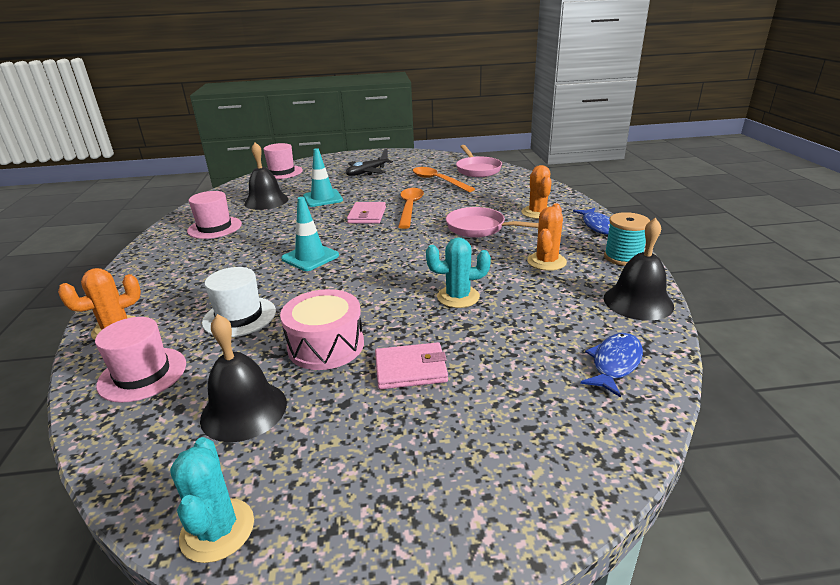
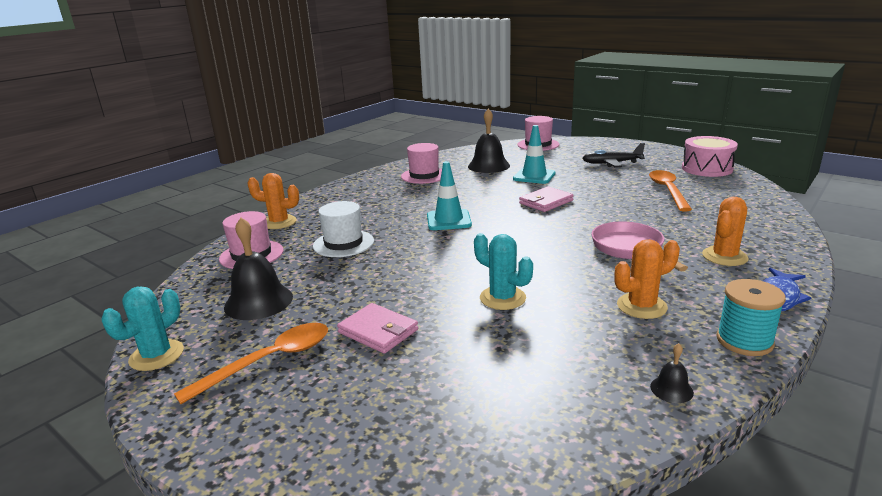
camera: 45 degrees right, 5 degrees down
pink drum [280,289,364,370] -> pink drum moved to [682,136,738,177]
orange spoon [398,188,424,229] -> orange spoon moved to [174,323,328,404]
pink pan [456,145,502,177] -> none
blue fish [580,333,643,398] -> none
black bell [604,218,674,321] -> black bell [650,343,694,403], size x0.46

